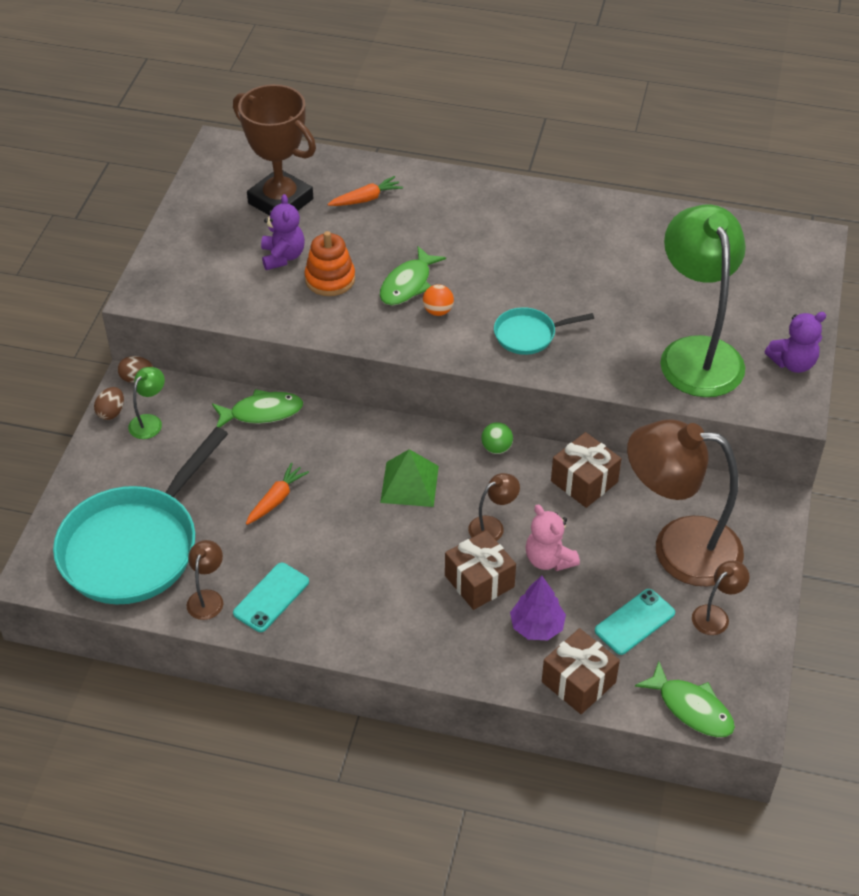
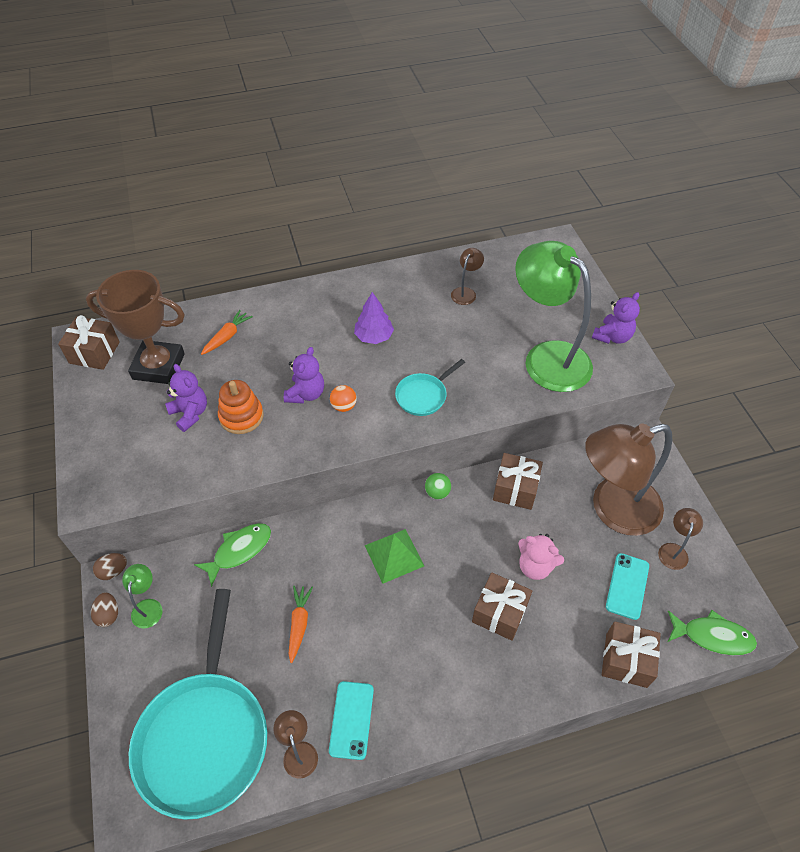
camera: 30 degrees left, 5 degrees up
green fish [379,246,446,305] -> purple teddy bear [284,347,324,403]
brown lamp [468,473,520,541] -> brown lamp moved to [451,248,484,305]
purple tree [510,576,566,640] -> purple tree moved to [354,292,394,344]
none -> brown gift [58,315,120,370]

